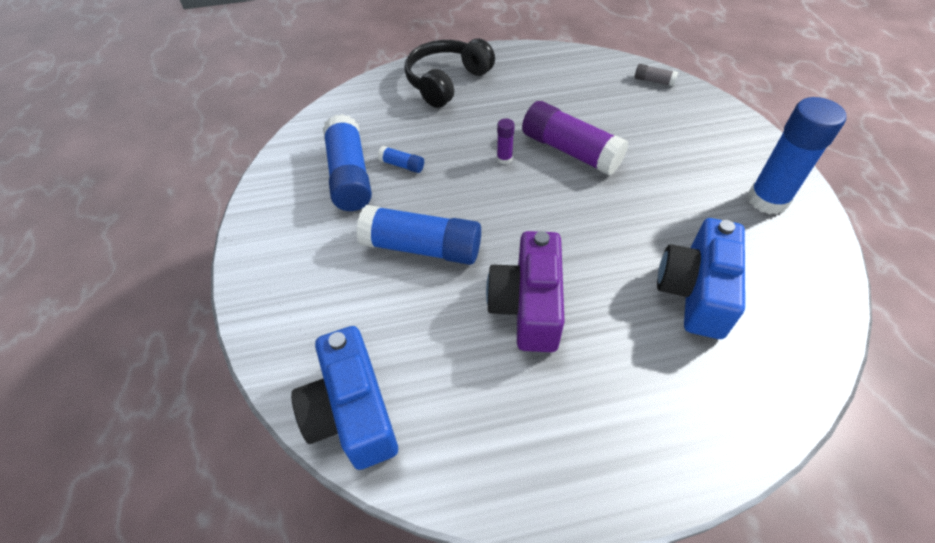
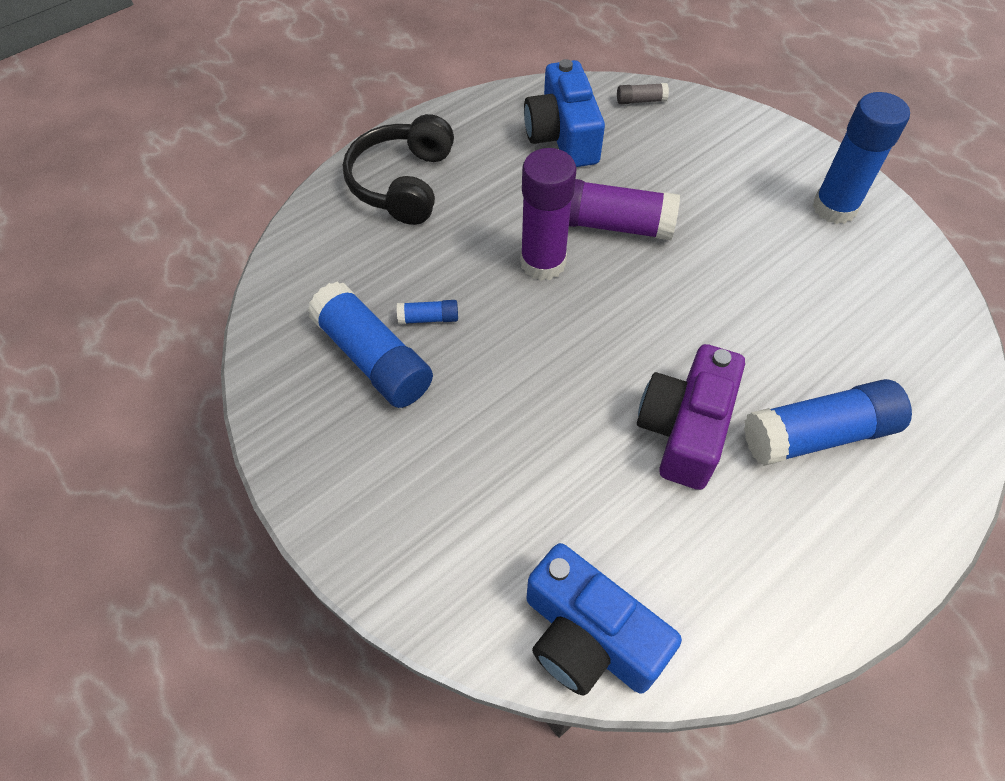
camera: 30 degrees left, 5 degrees up
blue glue stick [357,205,481,265] -> blue glue stick moved to [744,379,912,466]
purple camera [486,231,565,352] -> purple camera turned 45 degrees clockwise [637,344,745,490]
purple glue stick [497,119,515,164] -> purple glue stick [520,148,577,281], size x2.28
blue camera [657,218,745,339] -> blue camera moved to [524,59,605,167]

